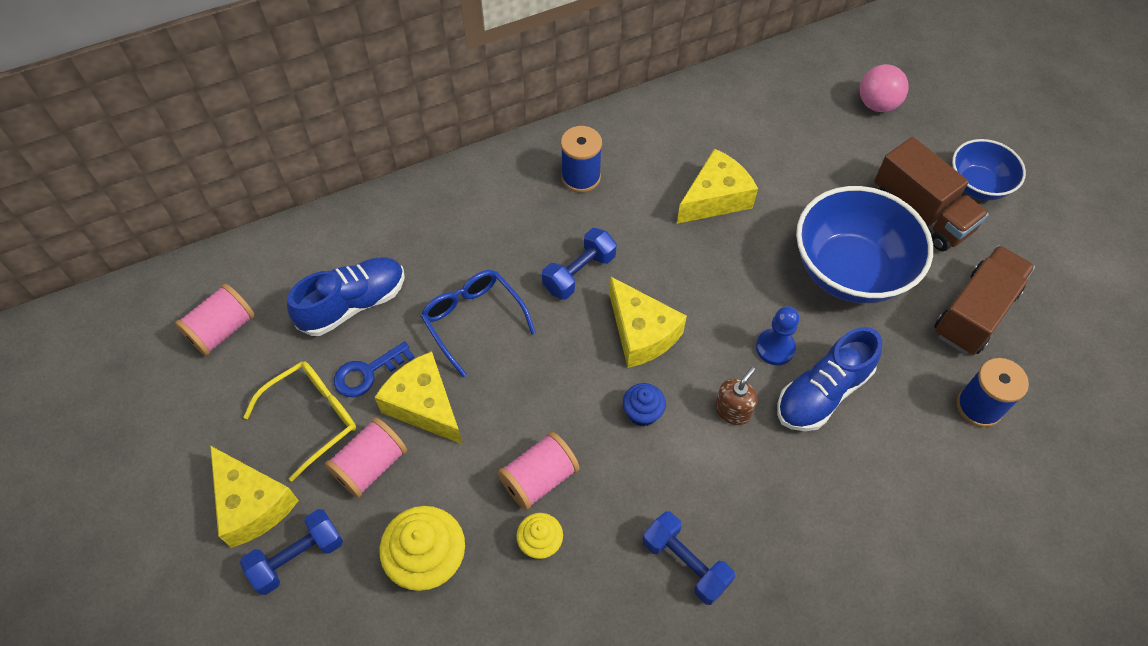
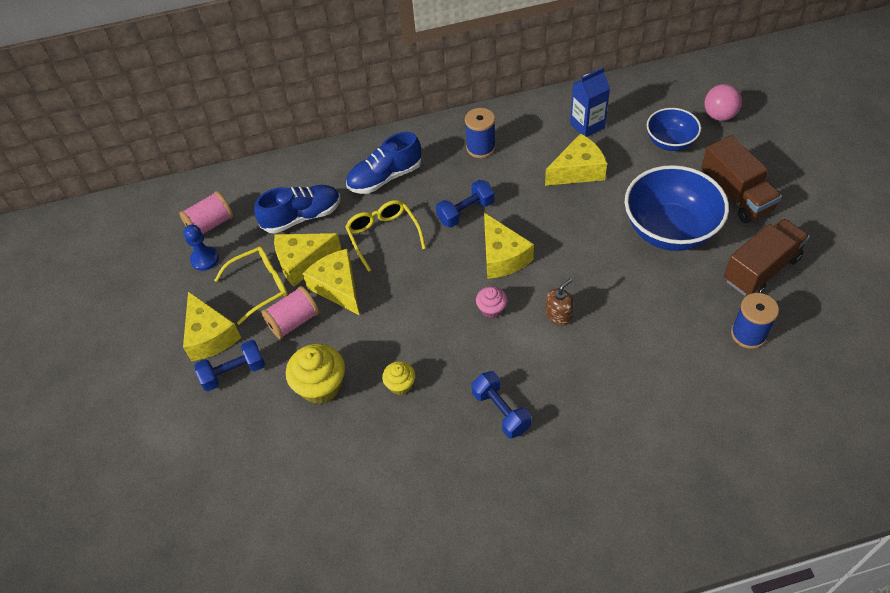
camera: 15 degrees right, 5 degrees down
blue key [334,341,415,397] -> yellow cheese [274,233,341,286]
blue glasses [420,270,536,377] -> yellow glasses [345,200,426,272]
pink spool [498,432,580,510] -> none
blue cupcake [623,383,666,426] -> pink cupcake [476,286,508,319]
blue pawn [756,306,799,365] -> blue pawn moved to [183,225,219,271]
blue shoe [777,327,882,431] -> blue shoe moved to [346,132,421,194]
blue bowl [952,139,1026,200] -> blue bowl moved to [647,108,701,151]
none -> blue carton [570,67,610,137]

